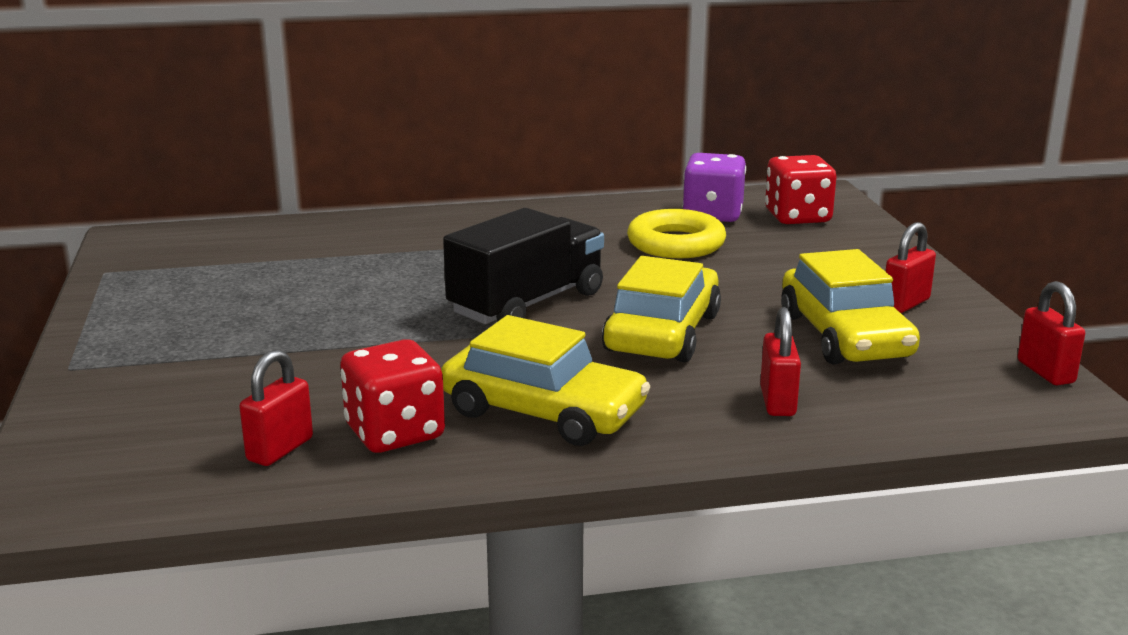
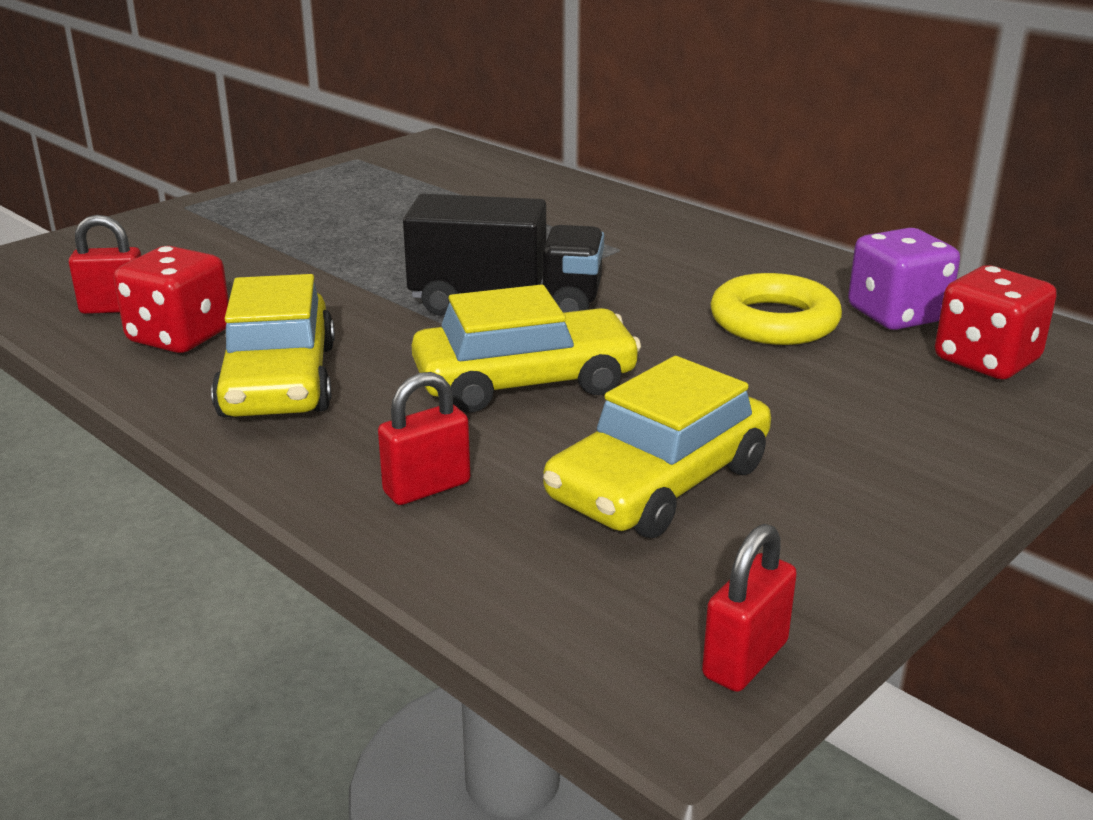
camera: 55 degrees right, 5 degrees up
red padlock [885,222,936,313] -> none

